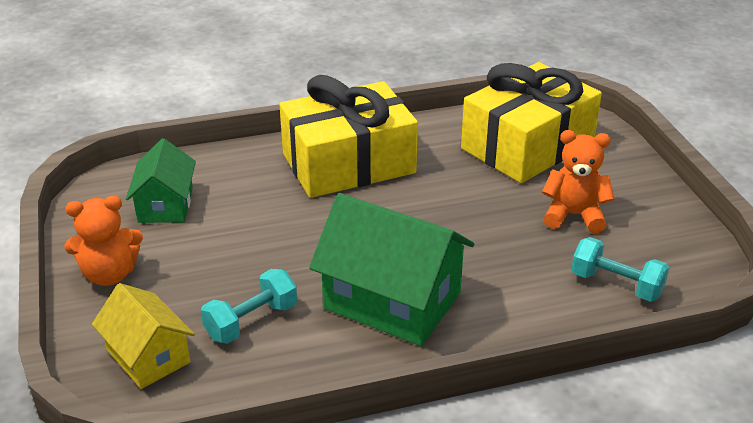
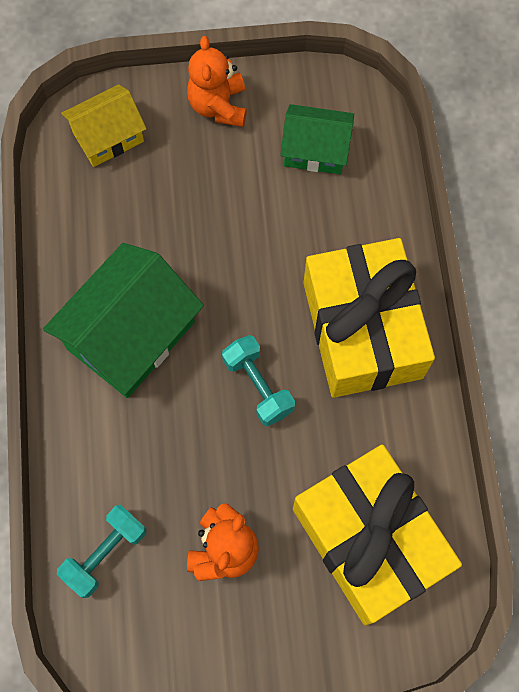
camera: 100 degrees right, 35 degrees up
turquoise dumbbell [201,269,297,344] -> turquoise dumbbell moved to [222,335,295,426]

